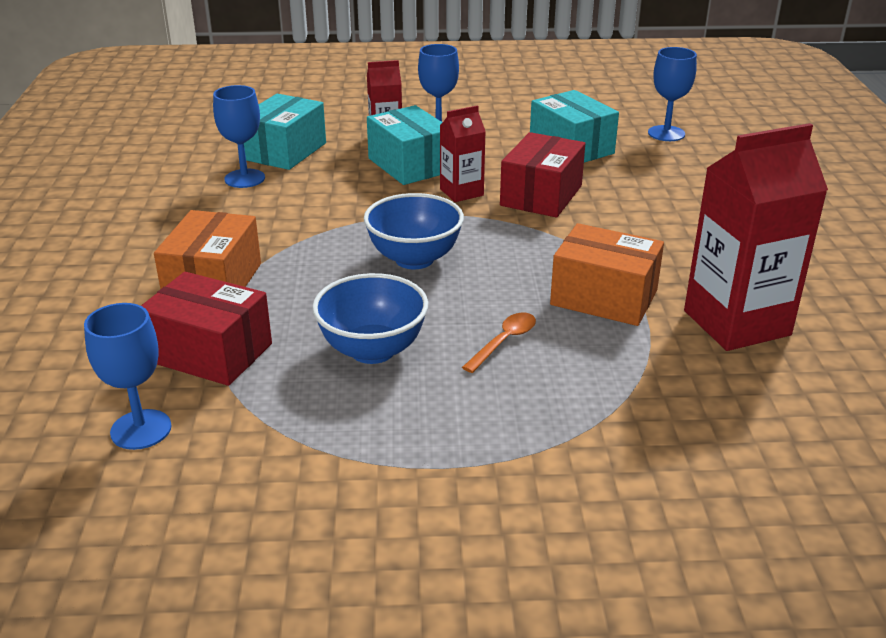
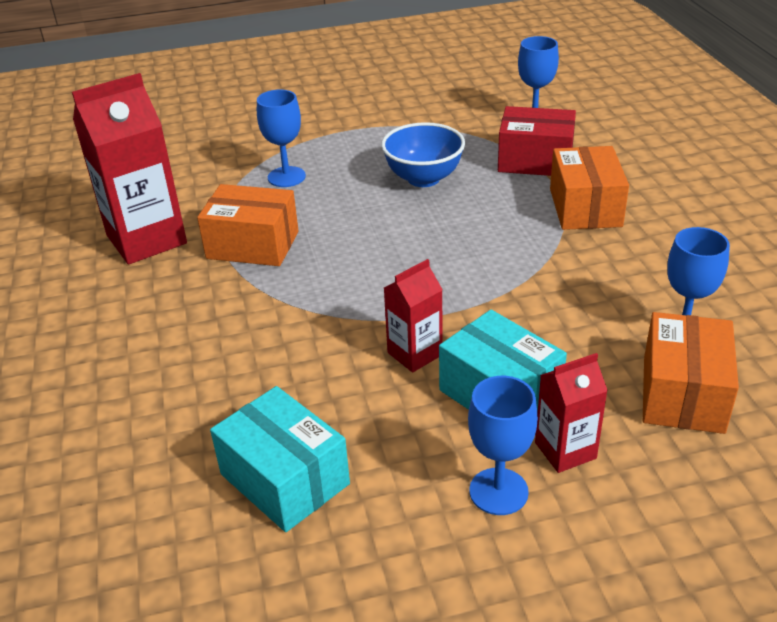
camera: 170 degrees right, 5 degrees up
turquoise box [244,94,326,170] -> orange box [643,312,739,434]
blue bowl [364,193,464,269] -> none
orange spoon [462,313,536,373] -> none
red box [500,132,585,217] -> none
blue goblet [648,47,697,141] -> blue goblet moved to [257,90,306,187]

